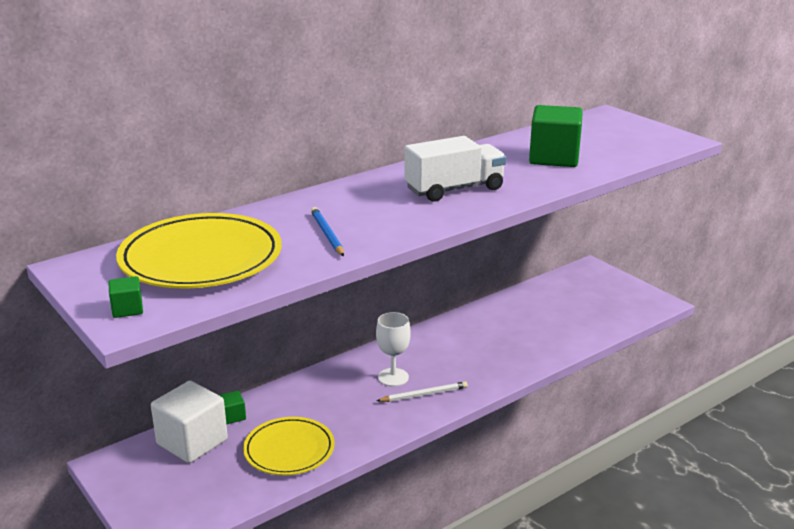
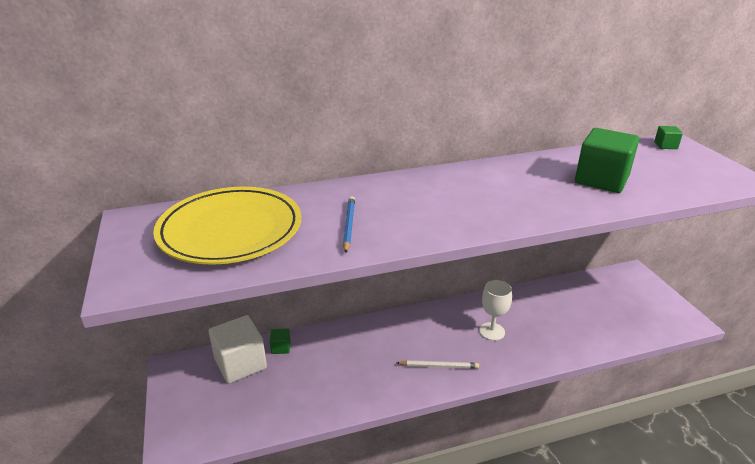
camera: 20 degrees right, 5 degrees up
green cube [108,276,143,318] -> green cube moved to [654,126,683,149]
yellow plate [243,417,334,475] -> none
white goblet [376,312,411,386] -> white goblet moved to [479,280,512,341]
white truck [405,136,506,202] -> none

